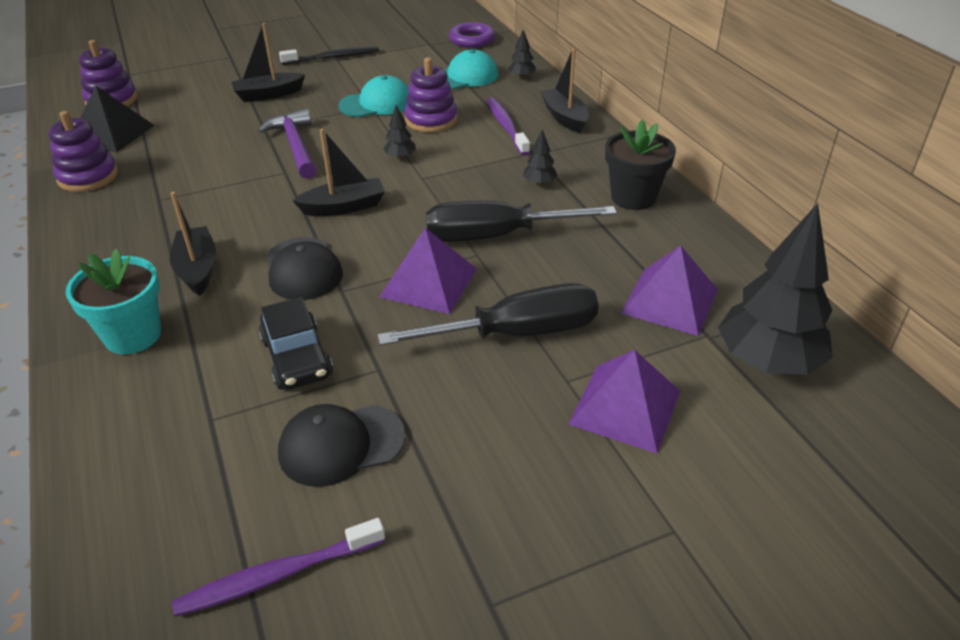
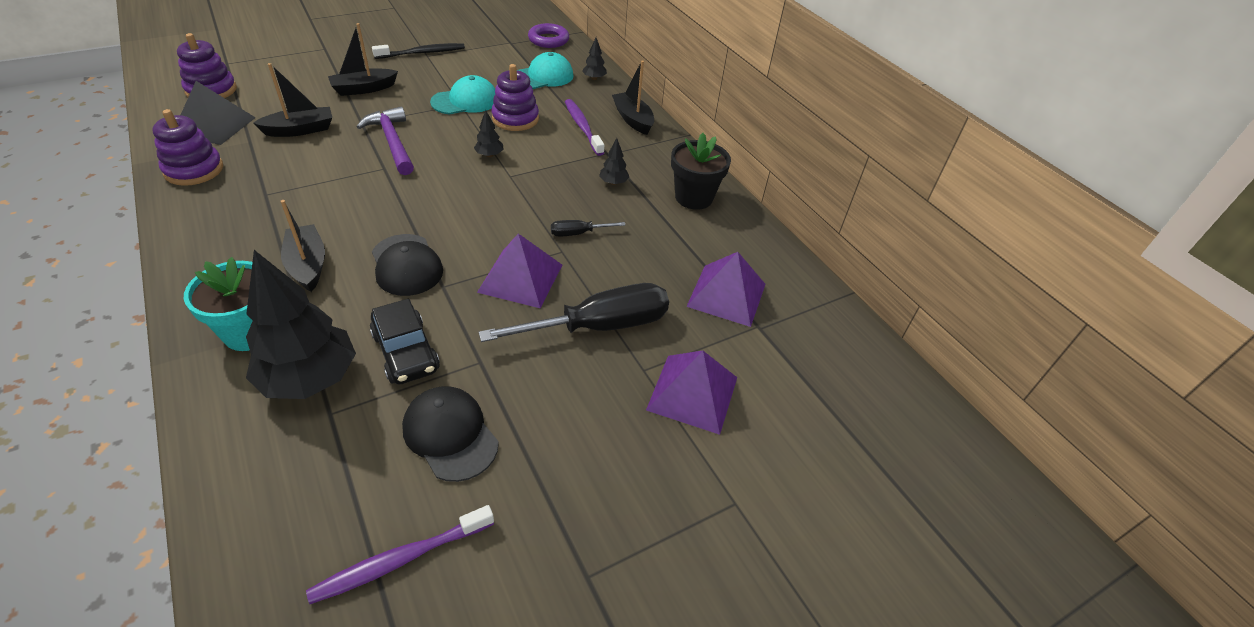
camera: 10 degrees left, 5 degrees up
black cap [278,404,405,487] -> black cap turned 75 degrees clockwise [402,386,499,482]
black boat [292,129,385,216] -> black boat moved to [253,63,332,137]
black screwdriver [426,200,617,242] -> black screwdriver [551,220,626,237], size x0.46
black tree [718,203,833,375] -> black tree moved to [246,250,356,399]

